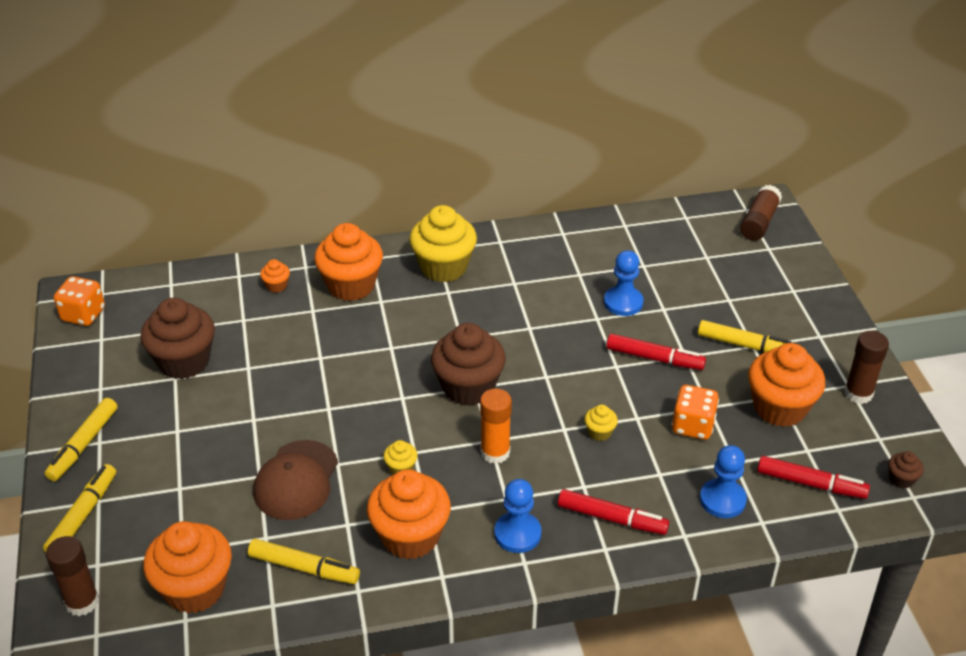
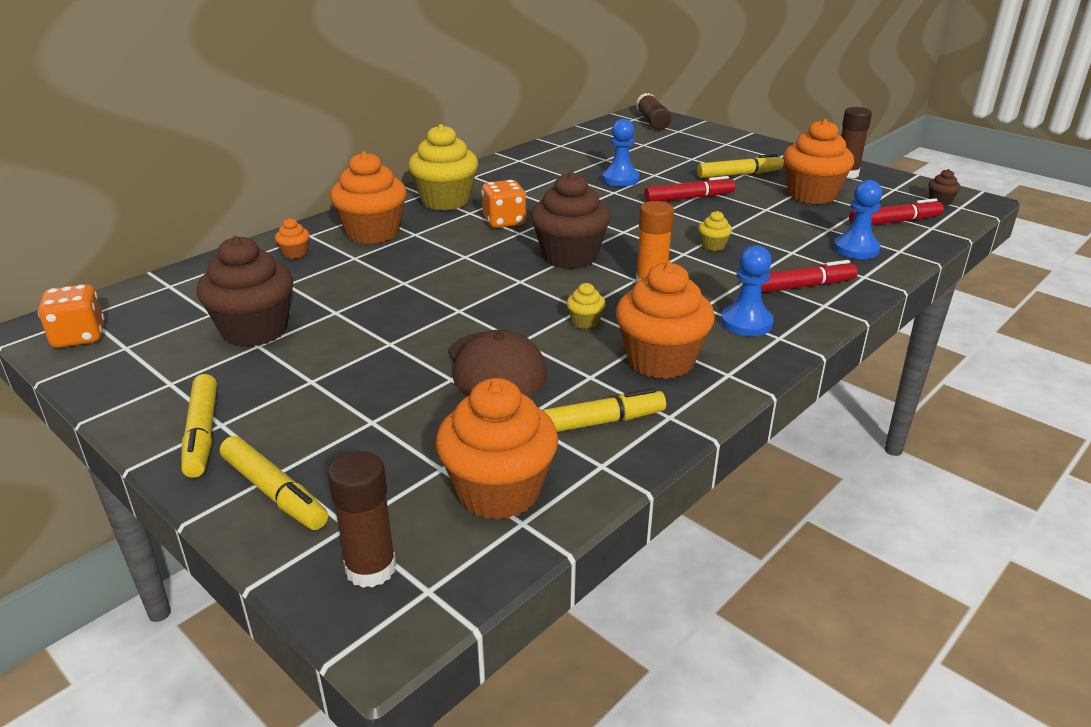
camera: 35 degrees left, 10 degrees down
yellow marker [43,464,116,552] -> yellow marker turned 150 degrees clockwise [220,436,328,530]
orange dice [672,385,719,440] -> orange dice moved to [482,180,526,228]

